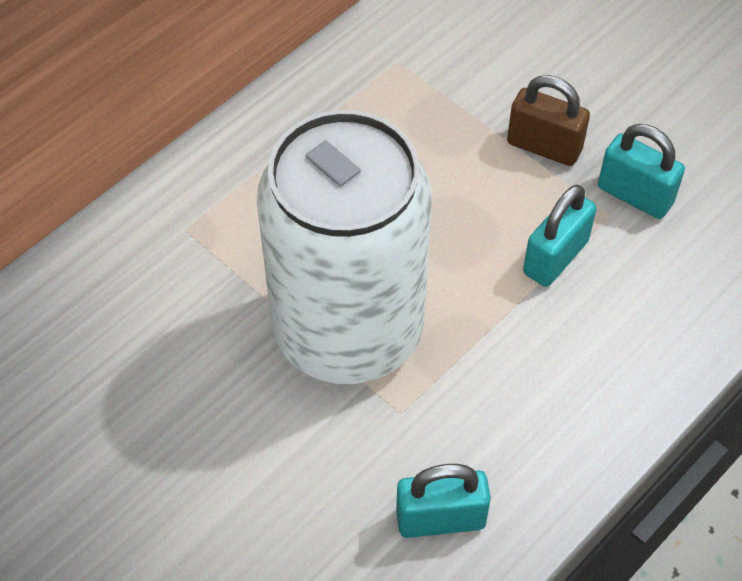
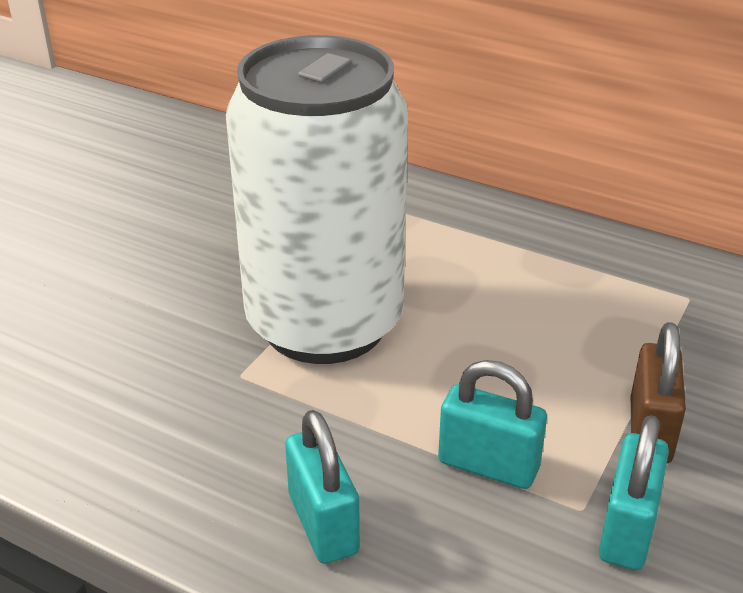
camera: 75 degrees right, 20 degrees down
turquoise padlock [396,464,491,538] -> turquoise padlock moved to [285,410,360,564]

